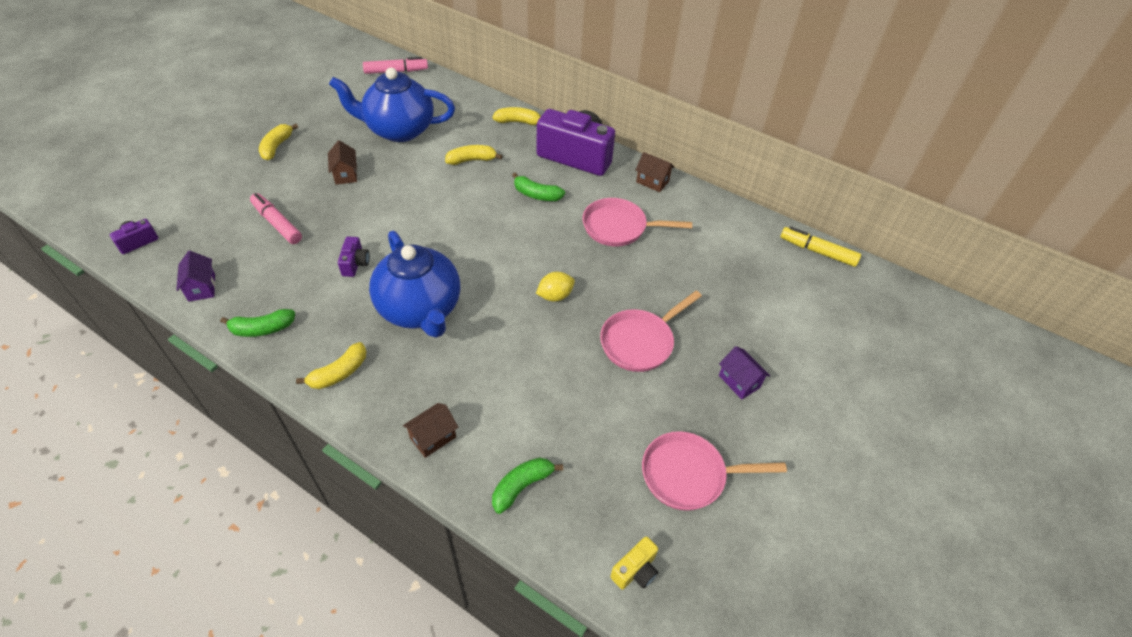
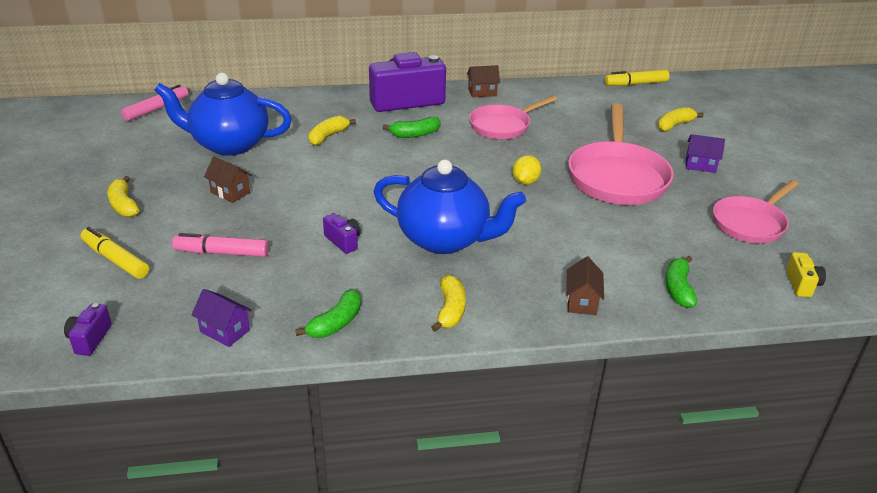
camera: 40 degrees left, 15 degrees down
blue teapot [329,68,455,142] -> blue teapot turned 45 degrees clockwise [154,73,292,156]
yellow banana [492,107,541,125] -> yellow banana moved to [658,107,704,132]
pink pan [600,291,702,372] -> pink pan [568,103,674,205], size x1.53
none -> yellow marker [81,227,149,279]

